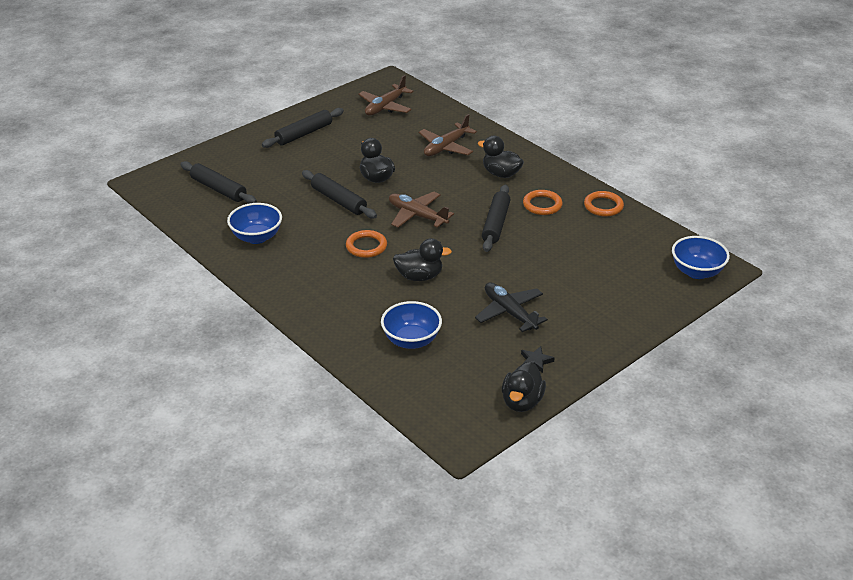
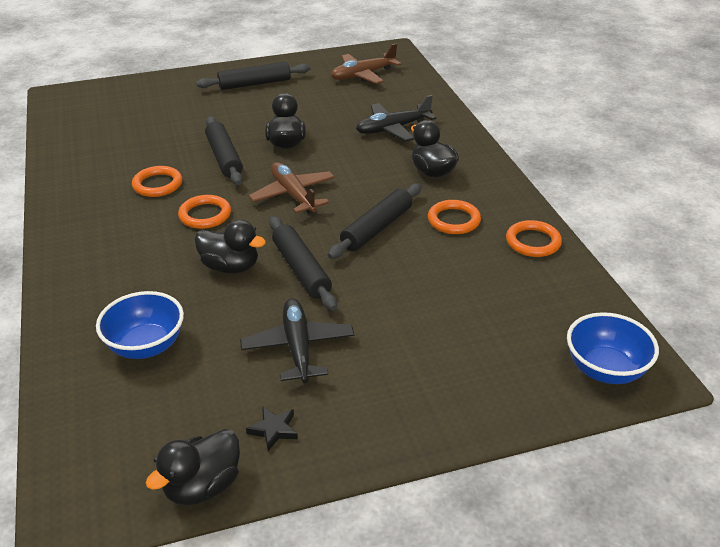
camera: 25 degrees right, 0 degrees up
black rolling pin [181,161,257,204] -> black rolling pin moved to [269,216,337,311]
blue bowl [227,203,282,244] -> none
brown plane [419,114,477,156] -> black plane [356,95,436,142]
none -> orange ring [132,166,182,197]

